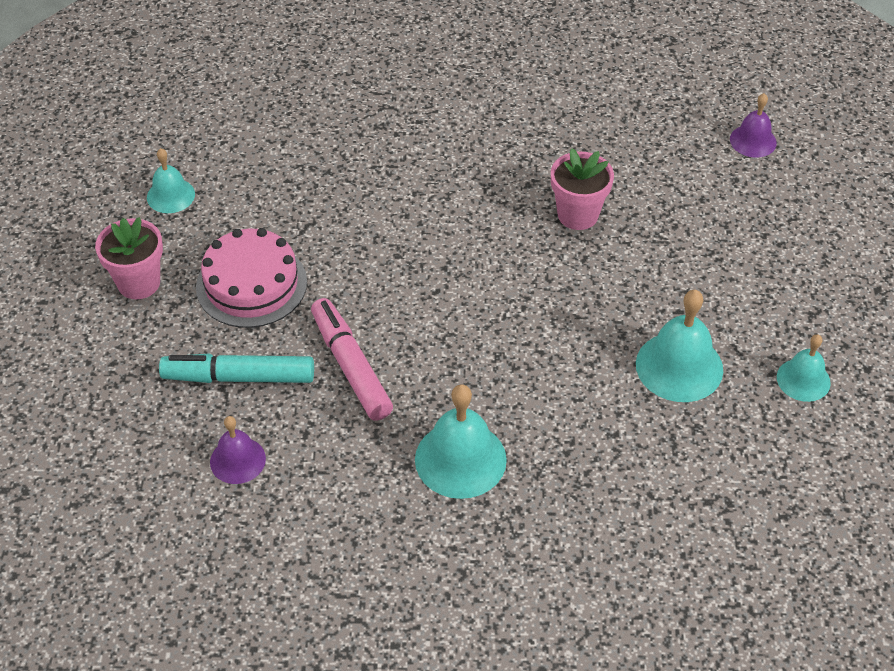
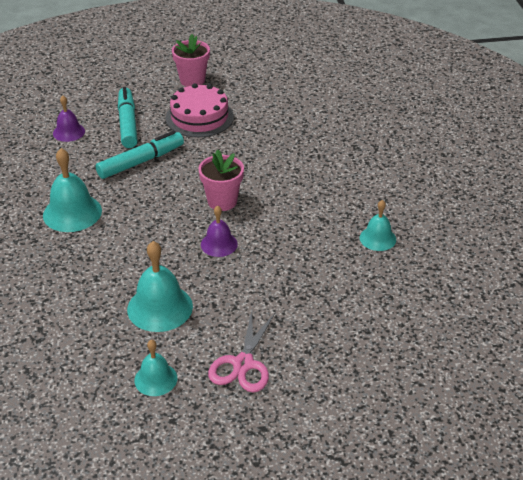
camera: 80 degrees right, 10 degrees down
turquoise bell [147,148,195,213] -> turquoise bell moved to [360,200,396,251]
pink marker [311,298,393,421] -> turquoise marker [96,131,184,179]
pink flower pot [551,148,614,230] -> pink flower pot moved to [199,150,244,211]
purple bell [730,93,777,158] -> purple bell moved to [201,205,238,257]
none -> pink scissors [208,311,276,392]

